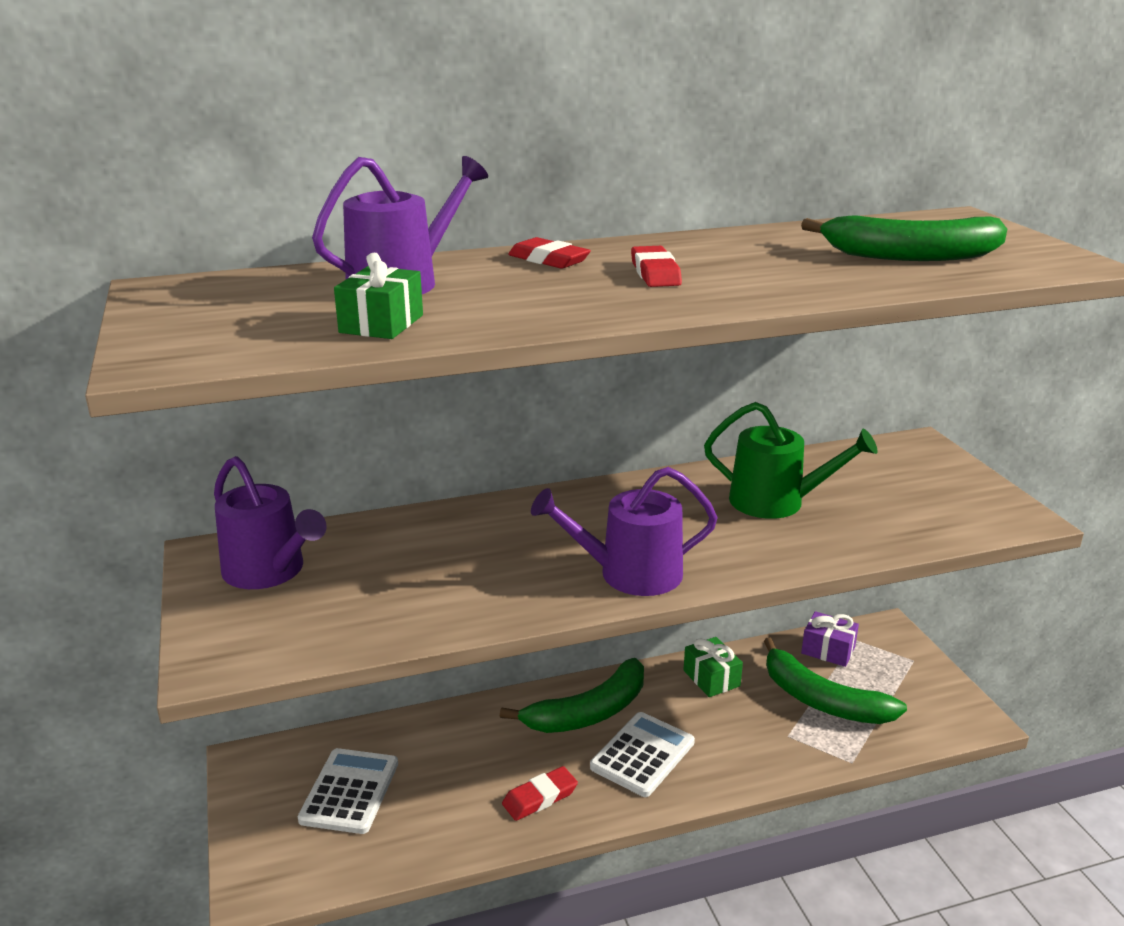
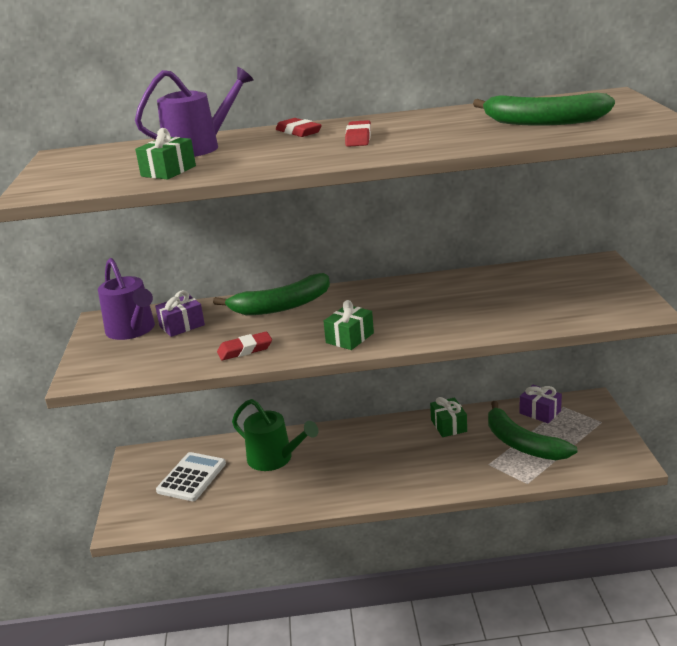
camera: 15 degrees right, 0 degrees up
green banana [500,658,644,733] -> green banana moved to [213,273,330,315]
red eraser [502,766,578,821] -> red eraser moved to [217,332,272,361]
purple watering can [531,467,718,596] -> green gift [323,300,374,350]
white calculator [590,712,695,797] -> none
green watering can [704,402,878,519] -> green watering can moved to [232,399,319,471]
none -> purple gift [155,290,205,337]

